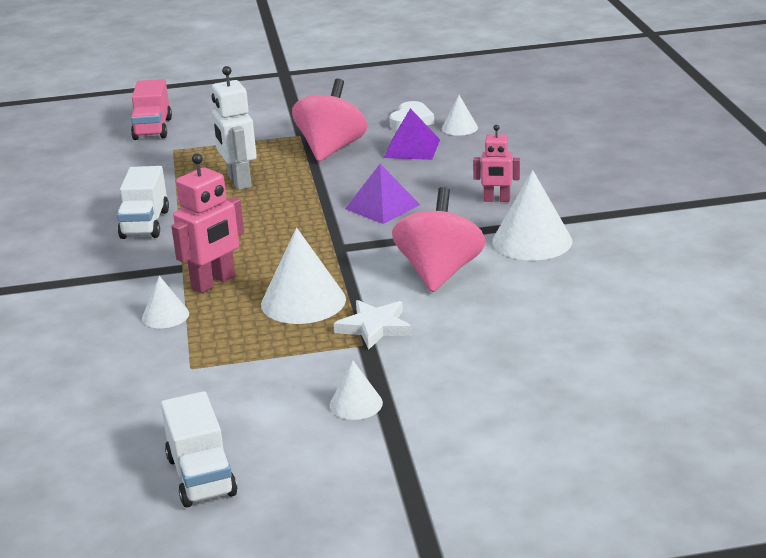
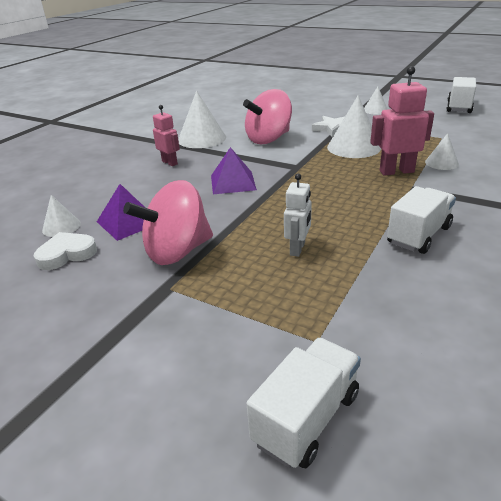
camera: 140 degrees left, 5 degrees up
pink truck [131,79,172,140] -> white truck [247,338,361,468]
white robot [212,66,257,190] -> white robot [284,174,312,257], size x0.63

